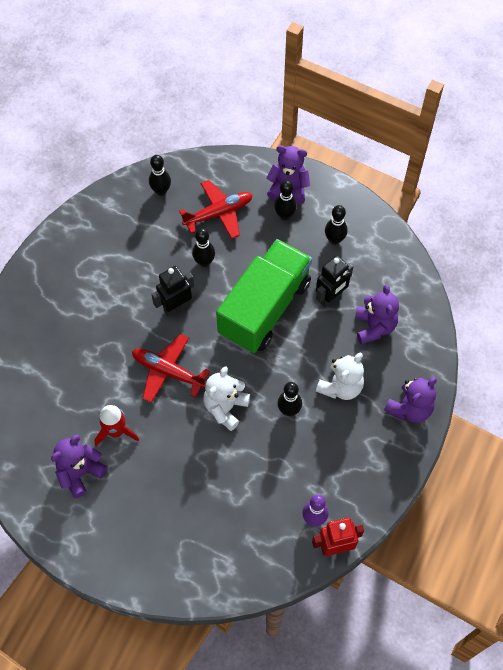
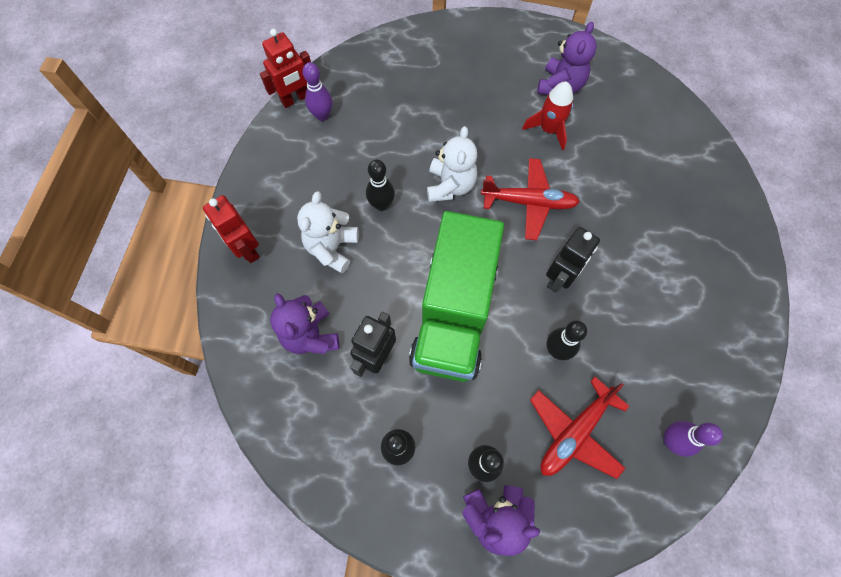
camera: 160 degrees right, 5 degrees up
black bowling pin [149,155,171,196] -> purple bowling pin [663,421,723,457]
purple teddy bear [384,377,437,423] -> red robot [203,195,260,263]

